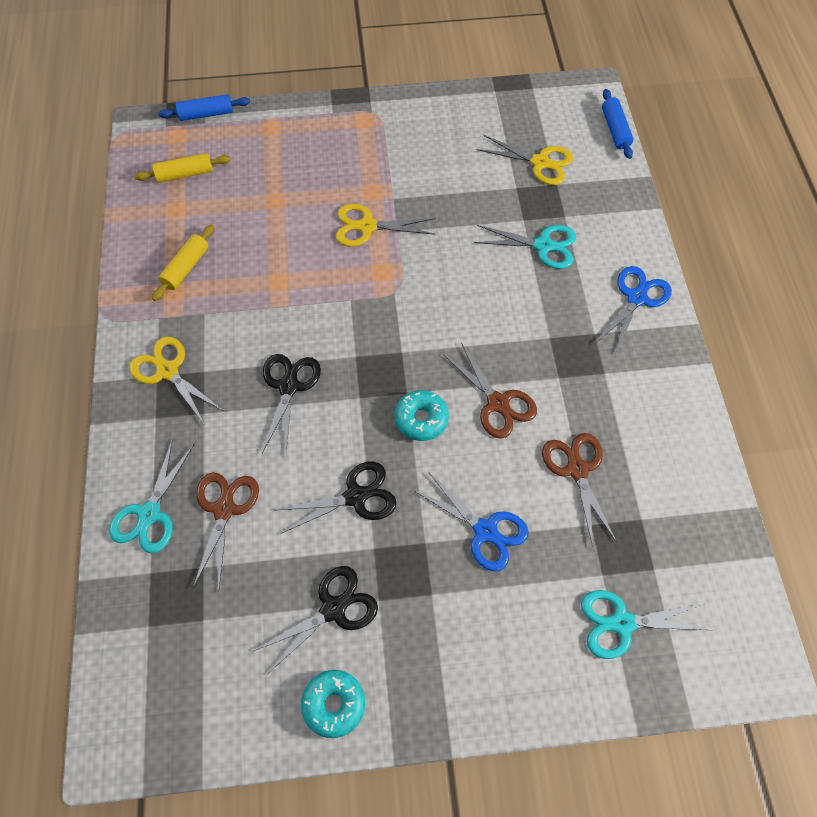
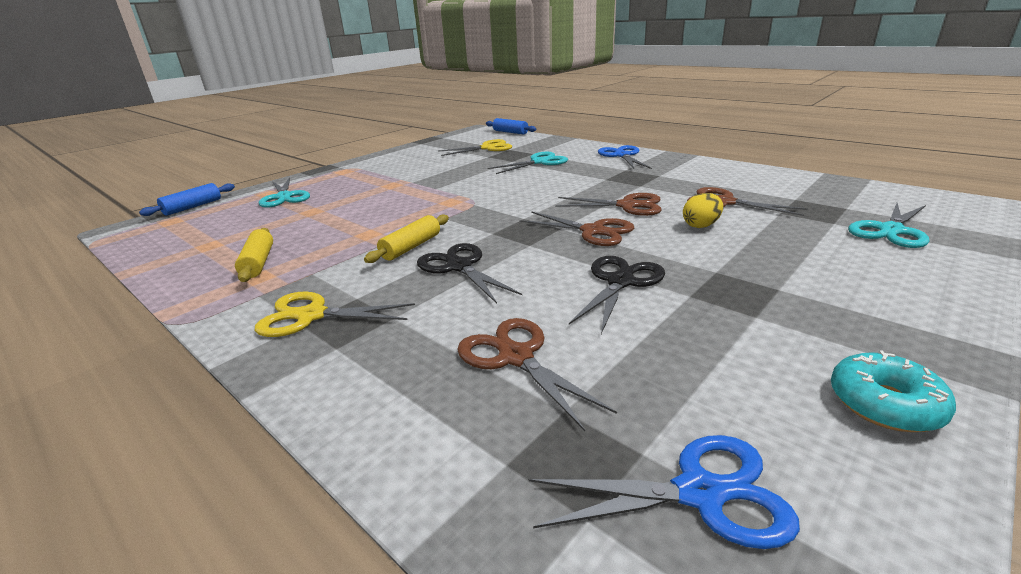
camera: 40 degrees left, 35 degrees down
turquoise scissors [109,438,194,553] -> turquoise scissors moved to [259,177,310,208]
yellow rolling pin [134,153,230,183] -> yellow rolling pin moved to [364,215,449,263]
black scissors [254,566,378,673] -> none
yellow scissors [336,204,435,247] -> none
turquoise donut [395,390,449,441] -> brown scissors [520,211,634,246]
blue scissors [413,473,529,571] -> blue scissors moved to [529,435,800,549]
none -> yellow egg [683,193,723,228]

